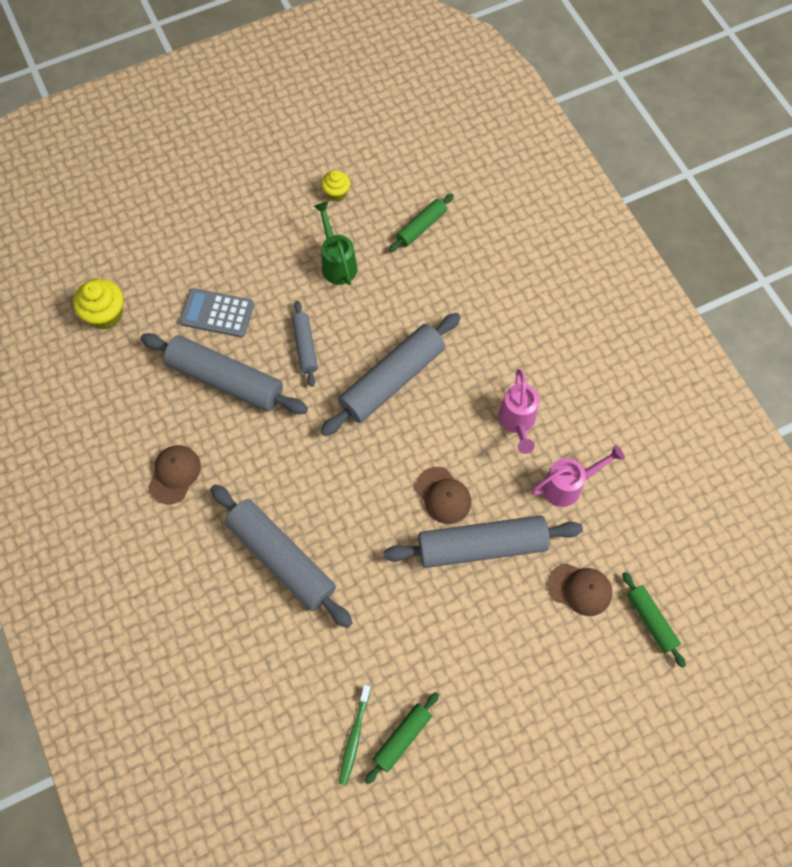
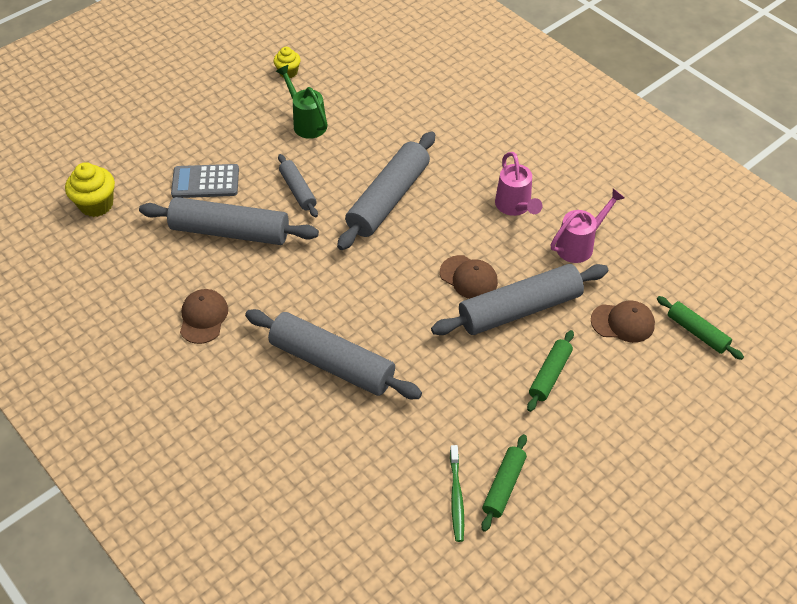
camera: 15 degrees left, 15 degrees down
green rolling pin [389,194,454,252] -> green rolling pin moved to [527,330,574,412]

